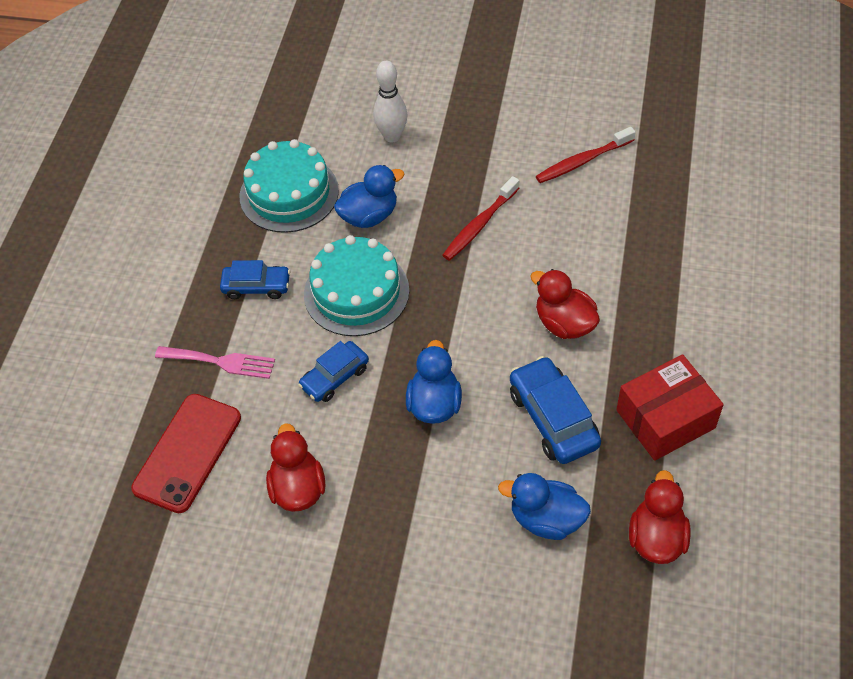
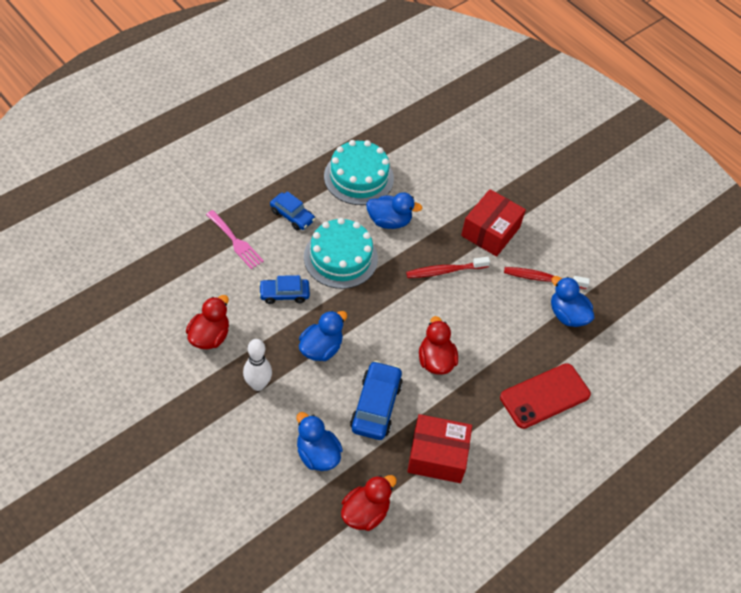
camera: 30 degrees right, 0 degrees up
red phone [131,394,241,513] -> red phone moved to [500,363,591,429]
white bowling pin [373,61,408,143] -> white bowling pin moved to [243,339,272,391]
none -> red box [461,189,526,257]
none -> blue duck [551,276,594,327]

